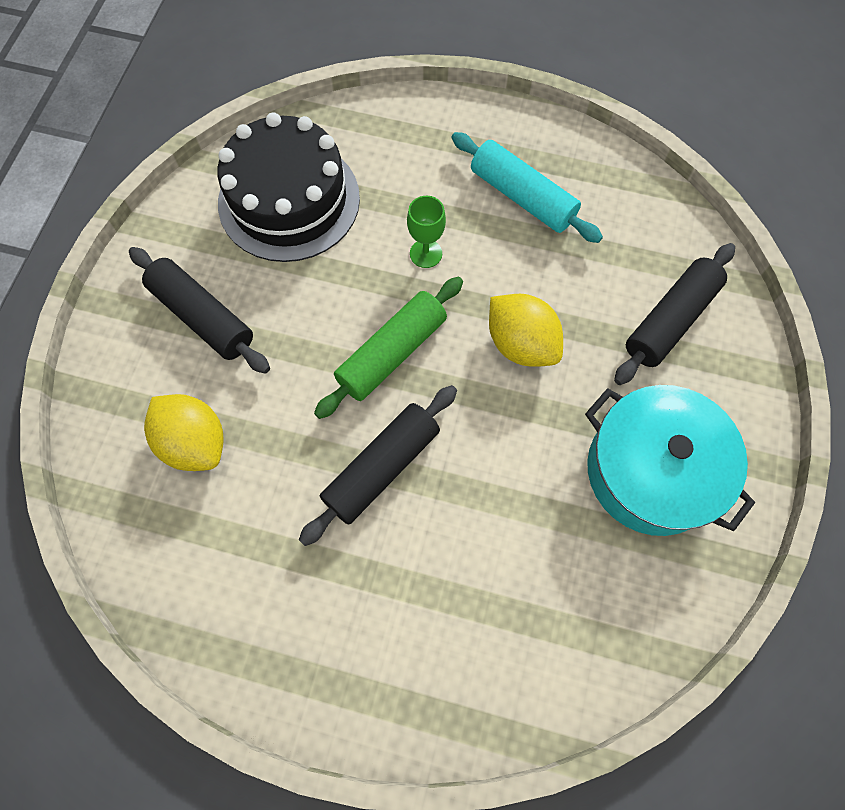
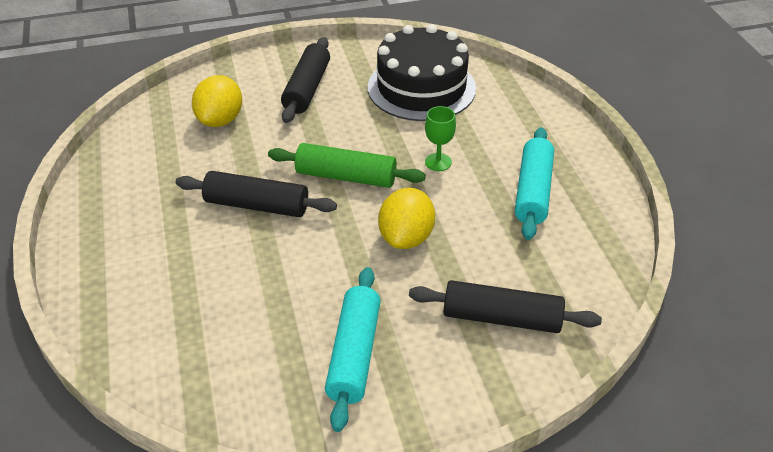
camera: 60 degrees right, 25 degrees down
turquoise pot [585,385,755,536] -> turquoise rolling pin [325,267,381,432]

